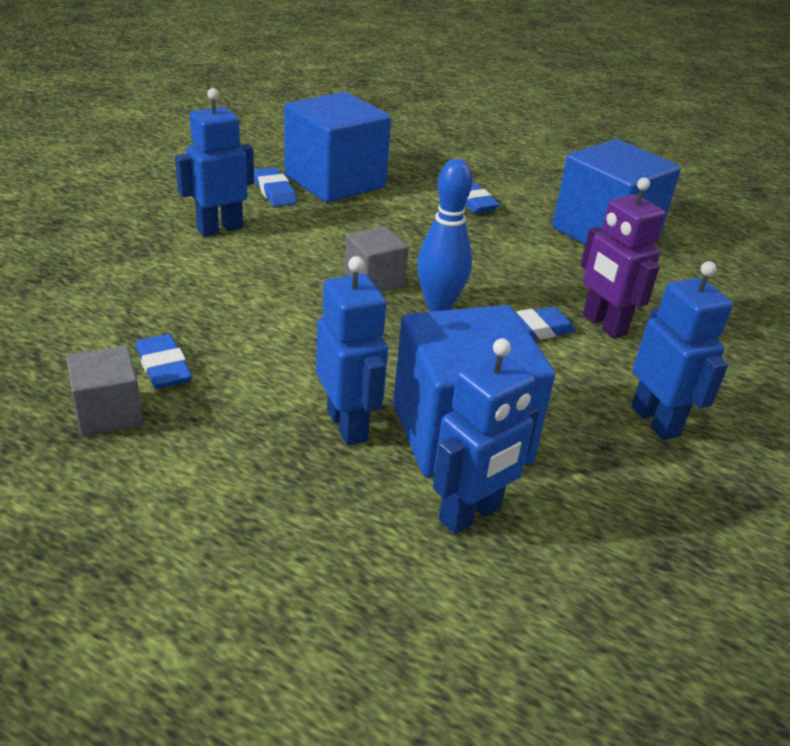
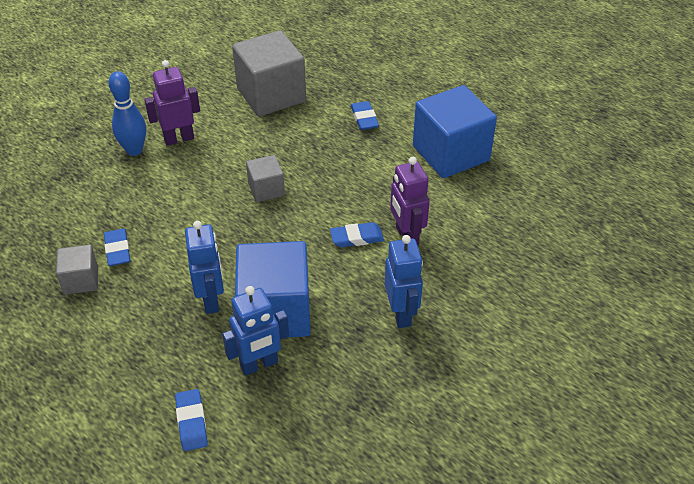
camera: 15 degrees right, 10 degrees up
blue robot [175,88,254,237] -> purple robot [144,60,200,146]
blue eraser [254,167,297,207] -> blue eraser moved to [175,389,208,451]
blue cube [284,92,391,203] -> grey cube [232,30,306,117]
blue bowling pin [417,159,473,311] -> blue bowling pin moved to [109,71,146,156]

